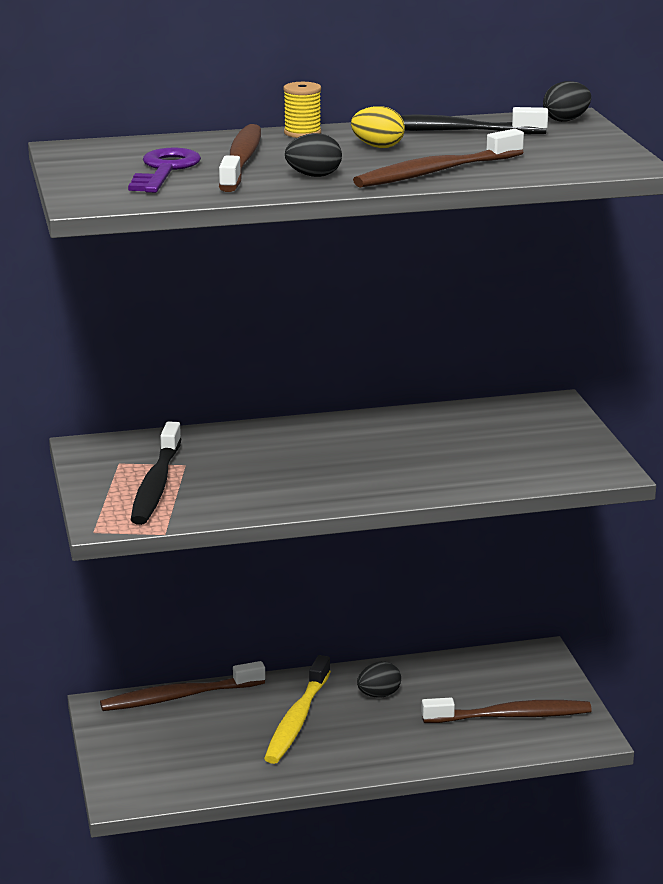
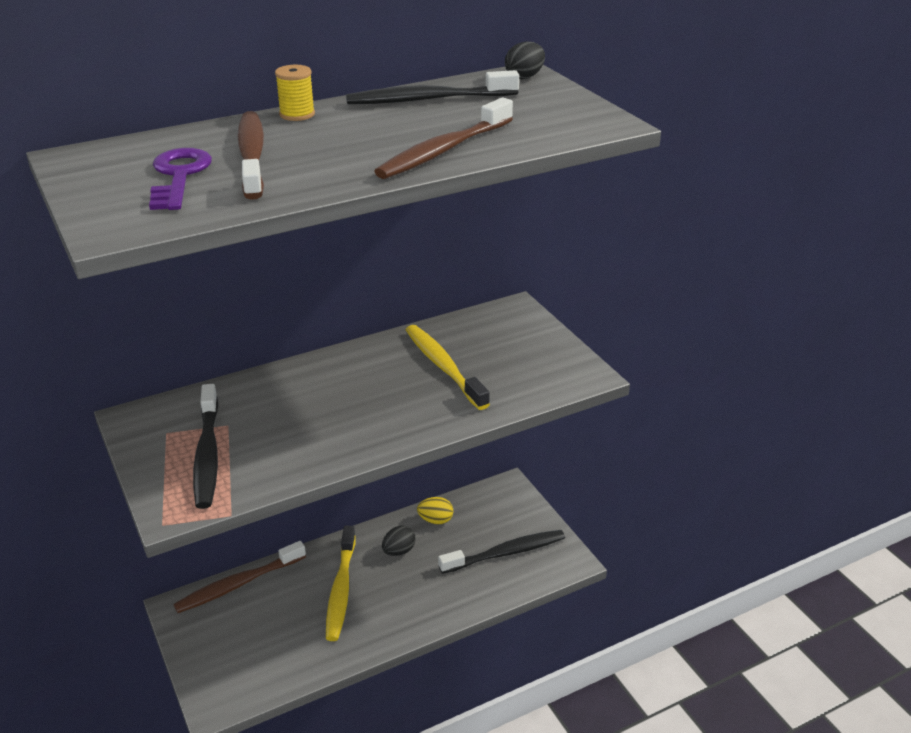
camera: 15 degrees left, 10 degrees up
black egg [285,133,342,177] -> none
yellow egg [351,106,405,148] -> yellow egg moved to [417,497,453,524]
brown toothbrush [421,698,592,723] -> black toothbrush [438,530,565,574]
none -> yellow toothbrush [405,325,490,410]

